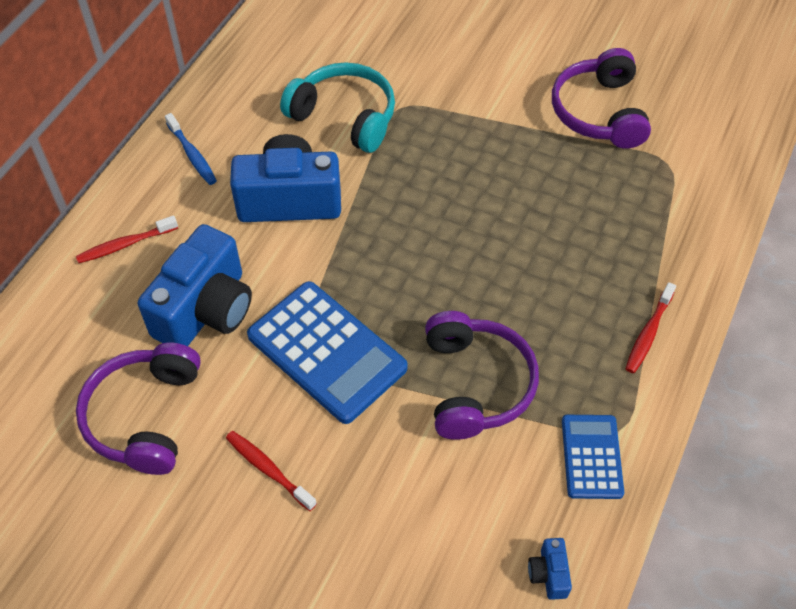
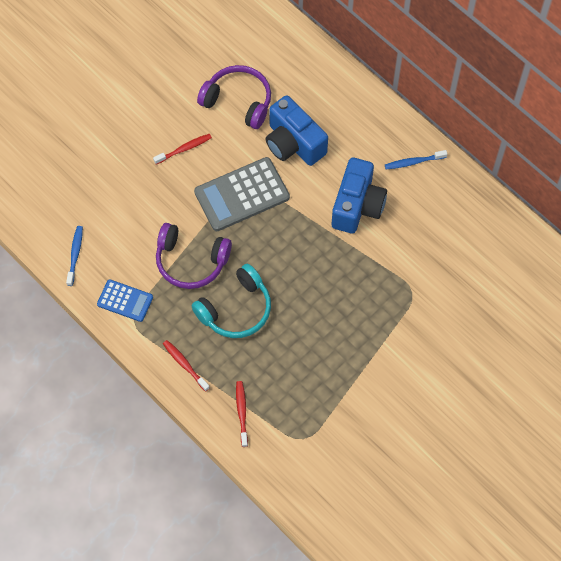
camera: 110 degrees right, 10 degrees up
red toothbrush [76,215,178,263] -> red toothbrush moved to [236,381,248,447]
blue calculator [247,281,408,424] -> grey calculator [194,157,290,231]
turquoise headphones [280,62,395,153] -> turquoise headphones moved to [192,264,271,338]
blue camera [528,538,572,600] -> blue toothbrush [66,226,83,286]
purple headphones [552,48,651,149] -> none

